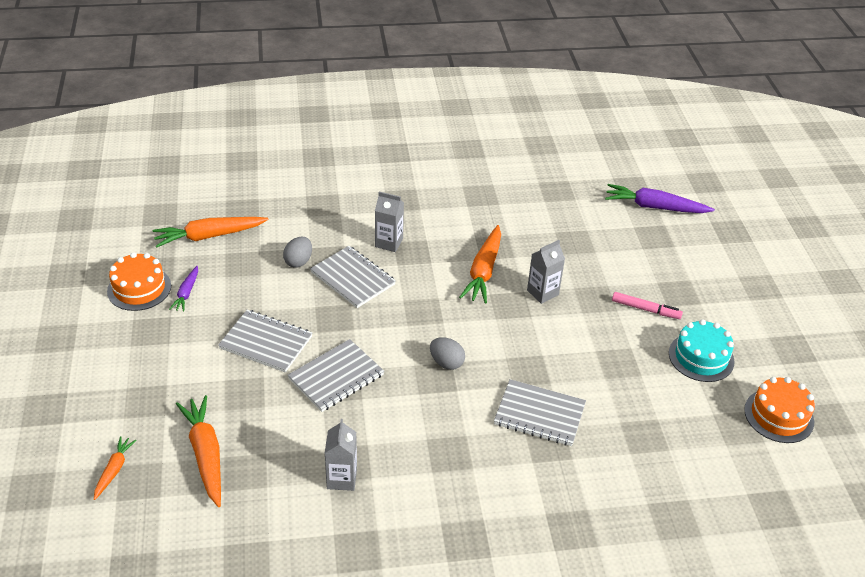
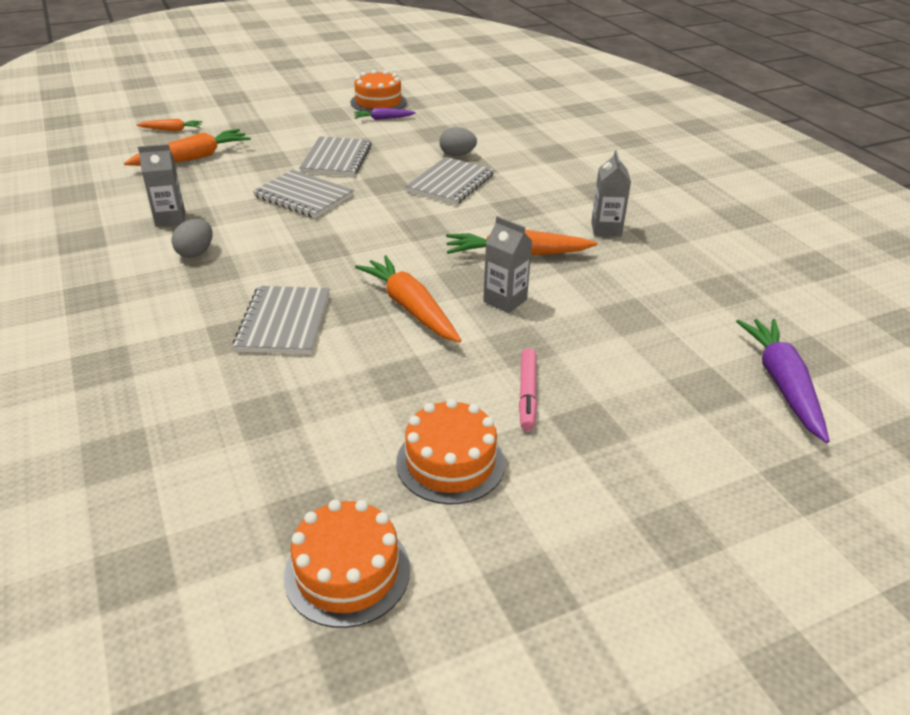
camera: 75 degrees right, 5 degrees down
orange carrot [152,217,268,247] -> orange carrot moved to [355,255,461,343]
grey carton [375,192,404,252] -> grey carton moved to [591,150,631,237]
grey egg [430,337,465,370] -> grey egg moved to [171,219,213,258]
turquoise cake [669,319,734,382] -> orange cake [396,399,505,504]

